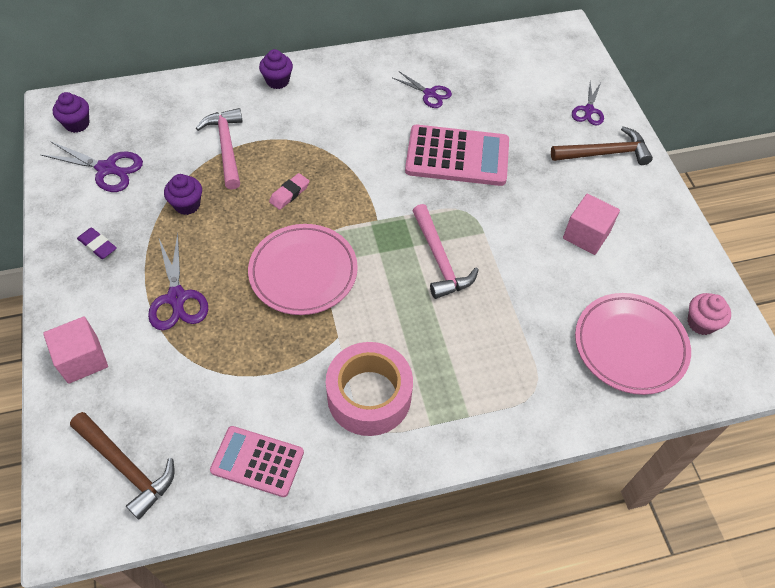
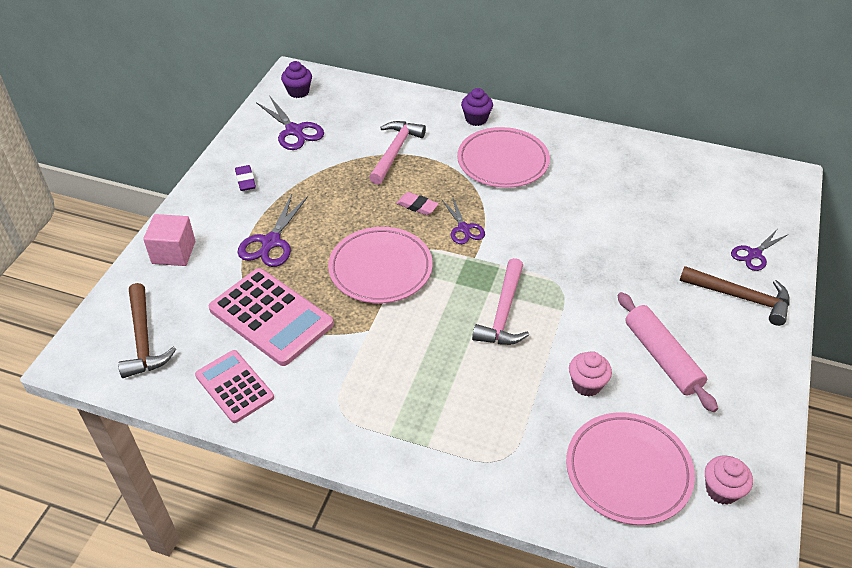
camera: 35 degrees right, 10 degrees down
purple cupcake [164,174,202,215] -> none
pink eraser [269,173,309,210] -> pink eraser turned 45 degrees clockwise [396,192,439,215]
pink tape [326,342,413,436] -> none
purple scissors [393,71,452,108] -> purple scissors moved to [442,198,485,244]
pink calculator [405,125,509,186] -> pink calculator moved to [209,268,334,366]
pink cube [563,194,620,255] -> pink rolling pin [618,292,718,412]
none -> pink plate [457,127,550,188]
none -> pink cupcake [569,351,612,397]

